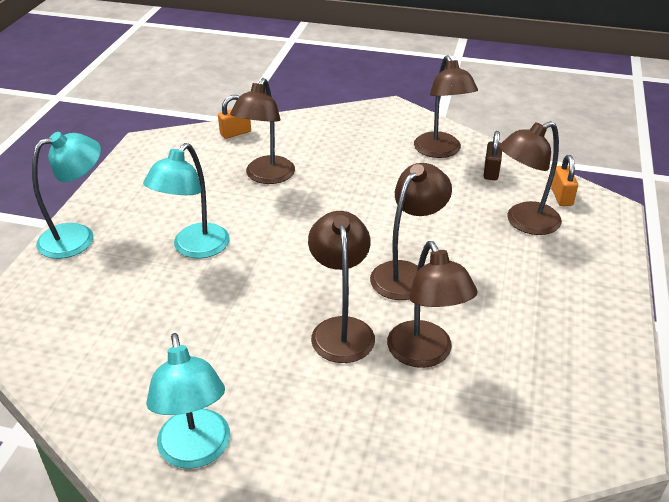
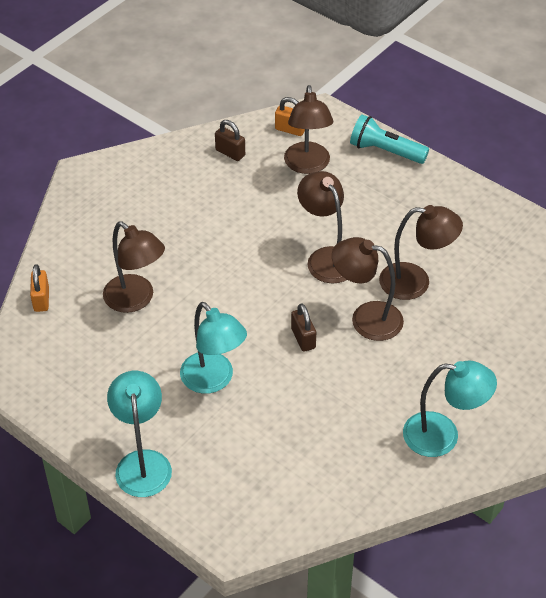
camera: 65 degrees left, 10 degrees up
brown lamp [414,55,478,158] -> none
none -> brown padlock [291,303,316,352]
none -> turquoise flashlight [350,114,429,164]

